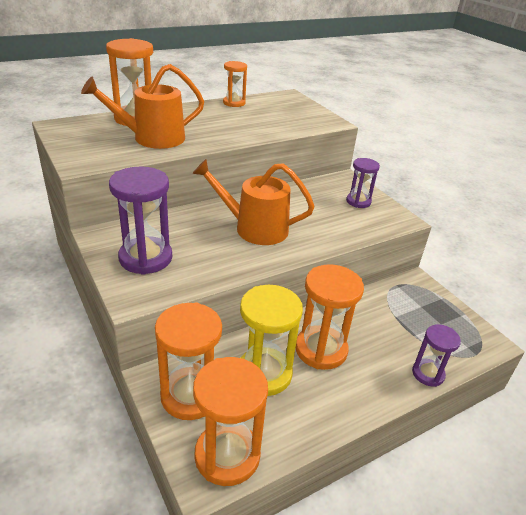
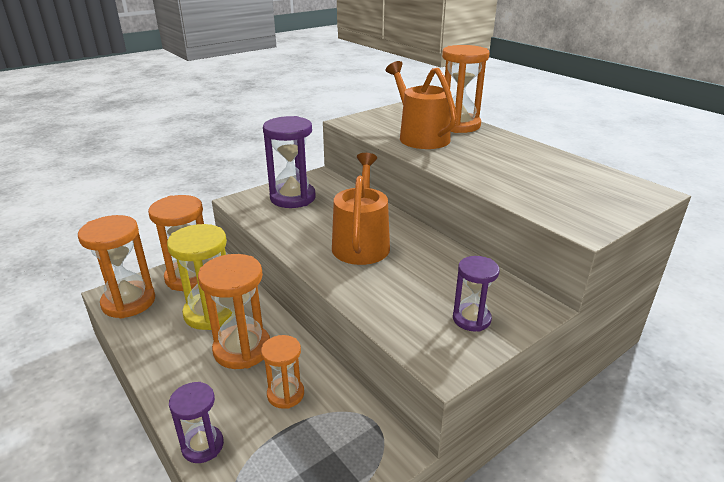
camera: 85 degrees right, 5 degrees down
orange hourglass [223,61,247,107] -> orange hourglass moved to [261,335,304,409]

